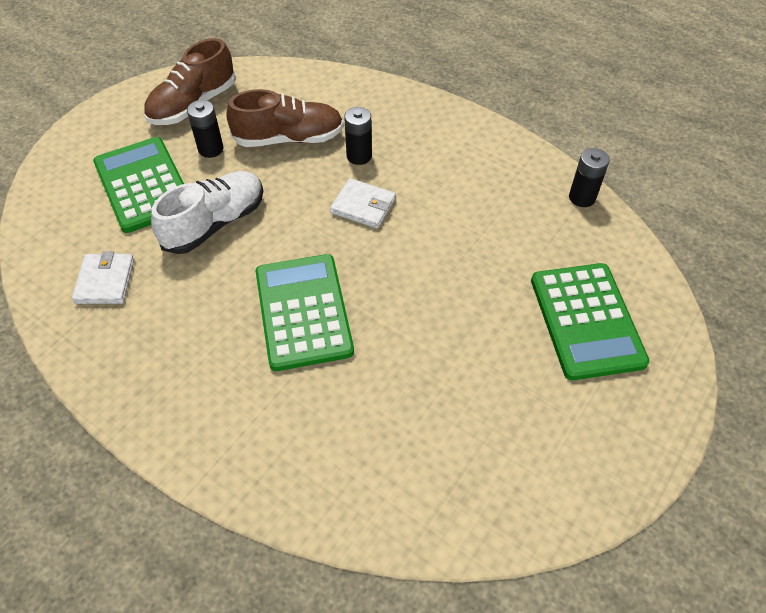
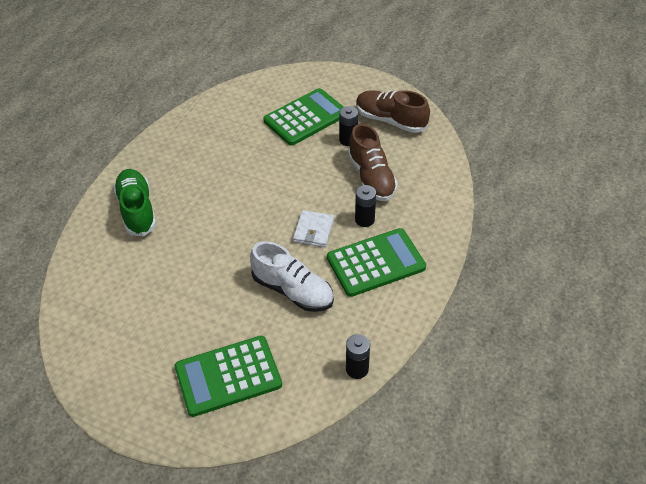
camera: 80 degrees right, 5 degrees down
white wallet [72,251,134,304] -> none
white shoe [151,171,263,254] -> white shoe moved to [250,241,334,312]
green calculator [256,254,354,371] -> green calculator moved to [327,228,426,297]
none -> green shoe [113,169,156,236]

